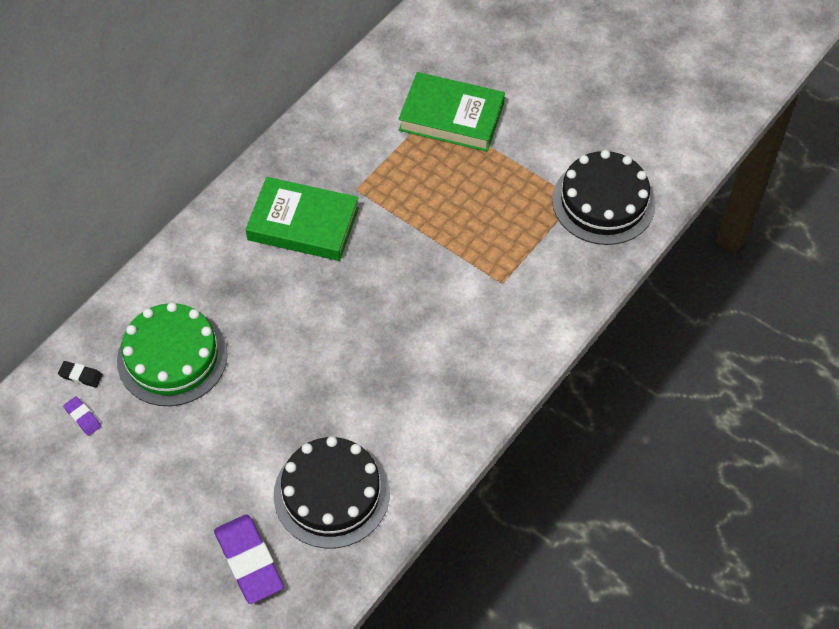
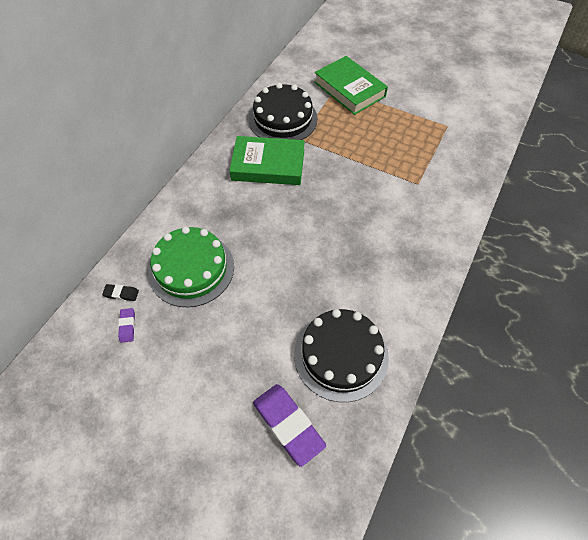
camera: 10 degrees left, 0 degrees up
purple eraser [63,396,101,436] -> purple eraser turned 45 degrees clockwise [118,308,135,343]
green book [398,72,505,152] -> green book turned 45 degrees clockwise [314,56,388,115]
black cake [552,150,655,245] -> black cake moved to [249,83,318,140]

